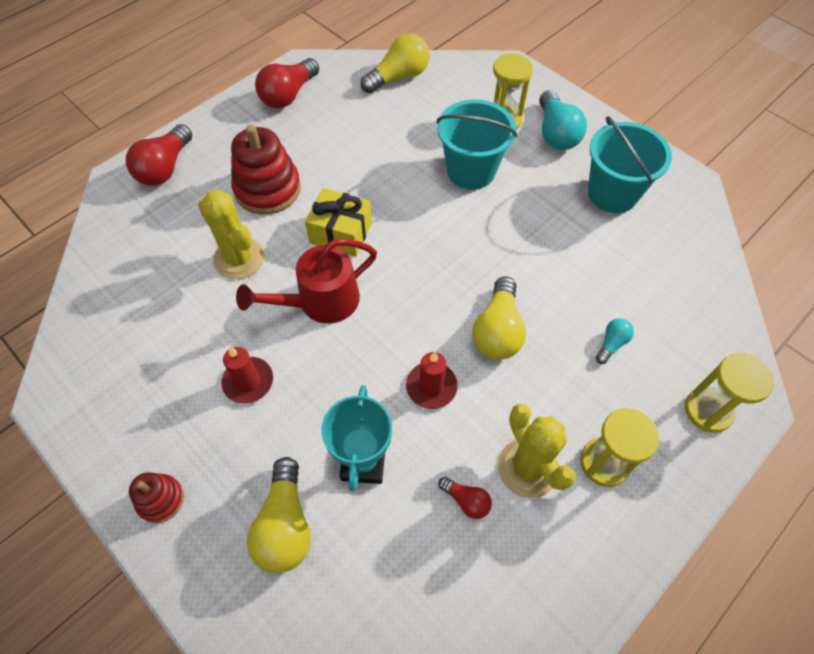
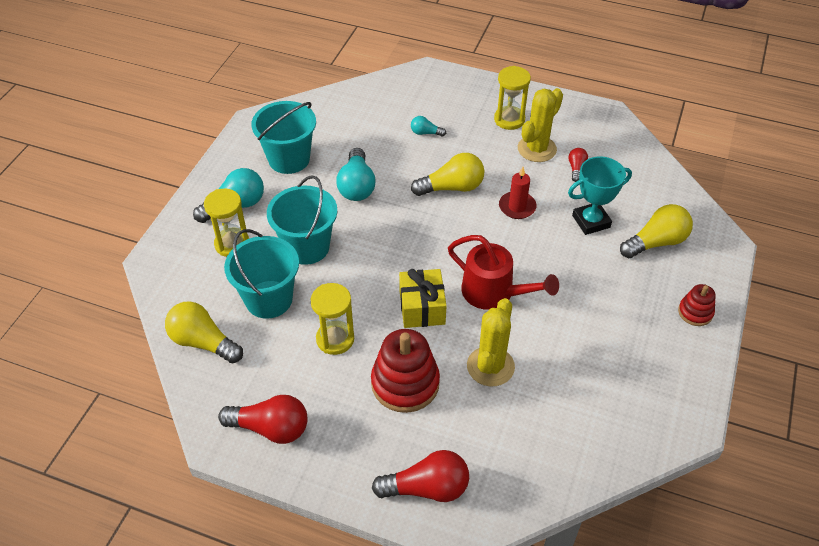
camera: 115 degrees left, 10 degrees down
red candle [221,347,273,404] -> none
yellow hourglass [685,353,774,433] -> yellow hourglass moved to [311,283,354,355]
none -> turquoise bucket [224,229,299,319]
none -> turquoise light bulb [336,148,376,201]

